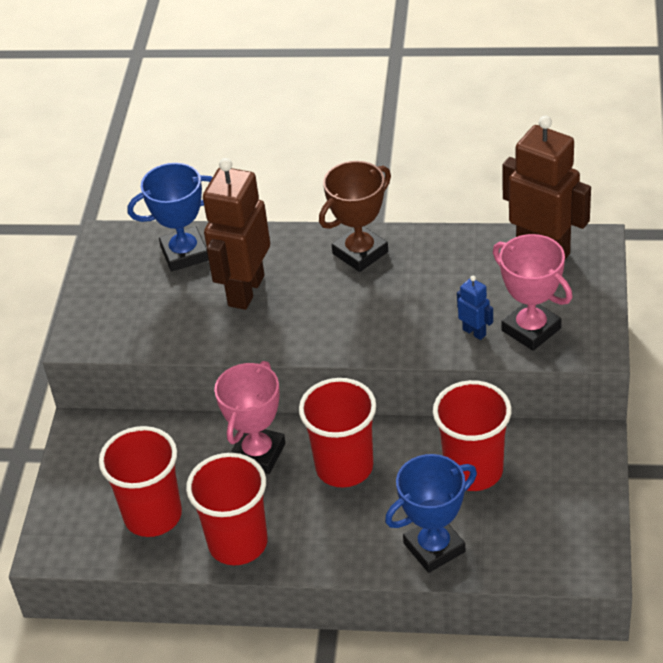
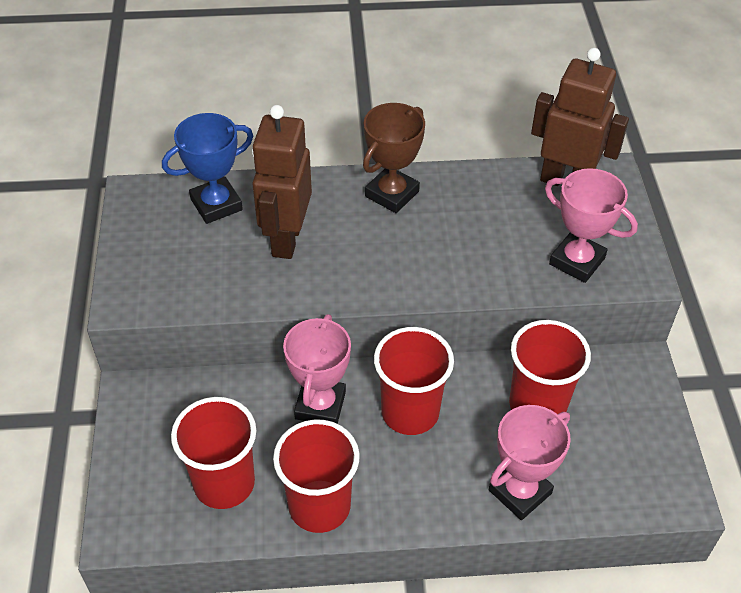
camera: 15 degrees left, 5 degrees up
blue trophy [385,454,477,573] -> pink trophy [489,405,571,520]
blue robot [457,276,493,340] -> none

